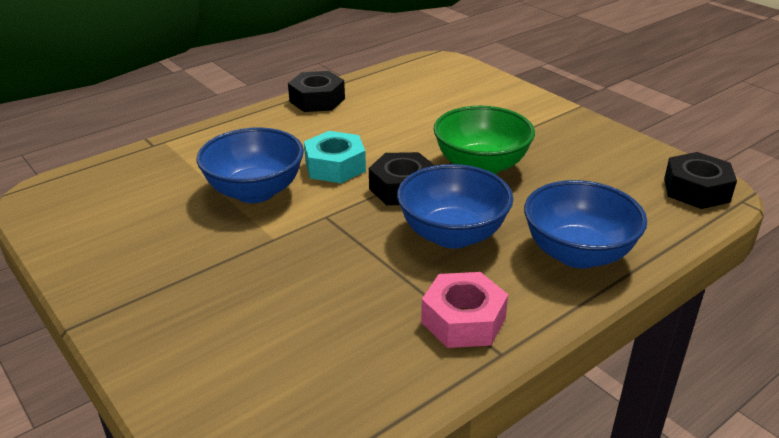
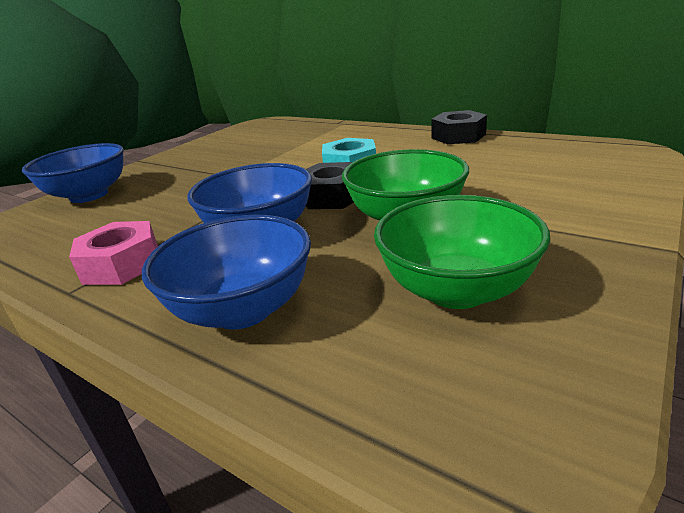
camera: 75 degrees right, 5 degrees down
blue bowl [197,127,304,203] -> blue bowl moved to [22,143,124,203]
black nut [664,152,737,209] -> none
none -> green bowl [374,195,550,309]

